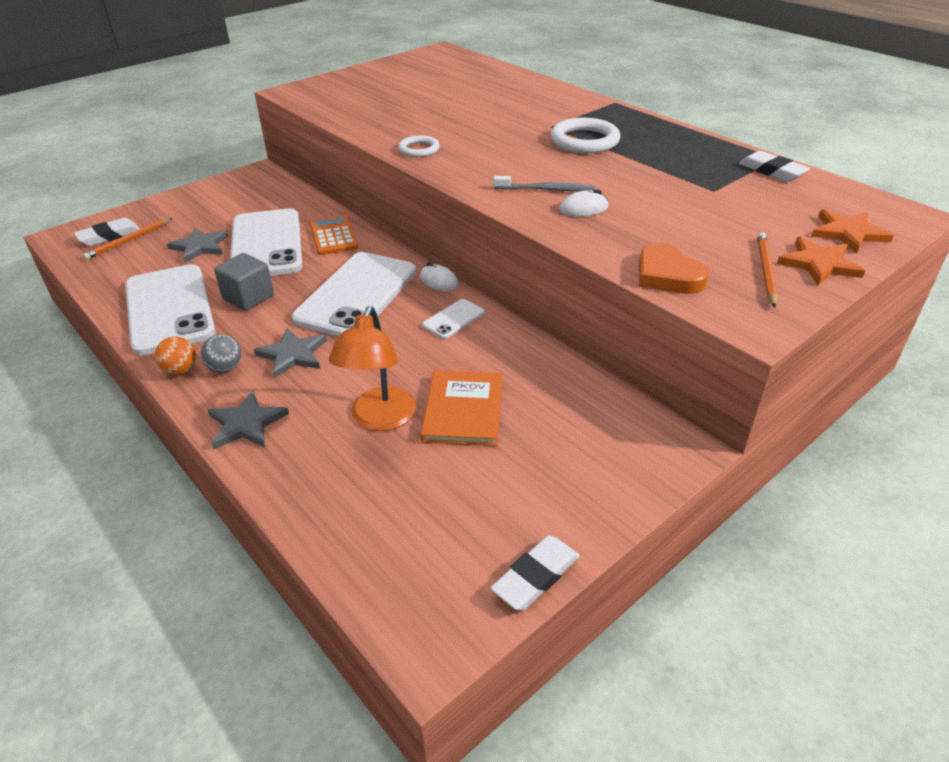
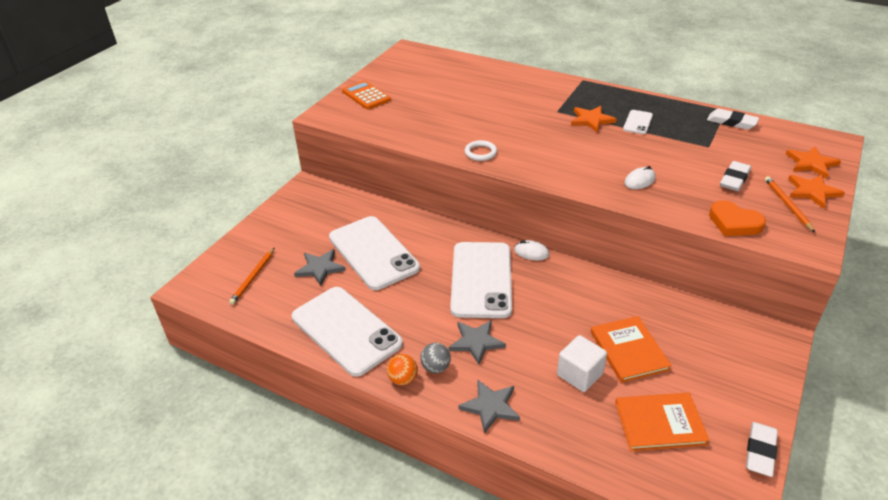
camera: 20 degrees left, 0 degrees up
white eraser [74,218,140,246] -> white eraser moved to [720,161,751,191]
grey cube [214,253,274,311] -> none
orange calculator [310,215,358,255] -> orange calculator moved to [342,81,391,109]
orange lamp [329,306,416,431] -> white cube [557,335,607,392]
white phone [422,299,485,339] -> white phone moved to [623,110,653,134]
grey toothbrush [493,176,595,191] -> none
white ring [551,118,621,153] -> orange star [571,106,617,133]
none -> orange book [615,393,709,451]

